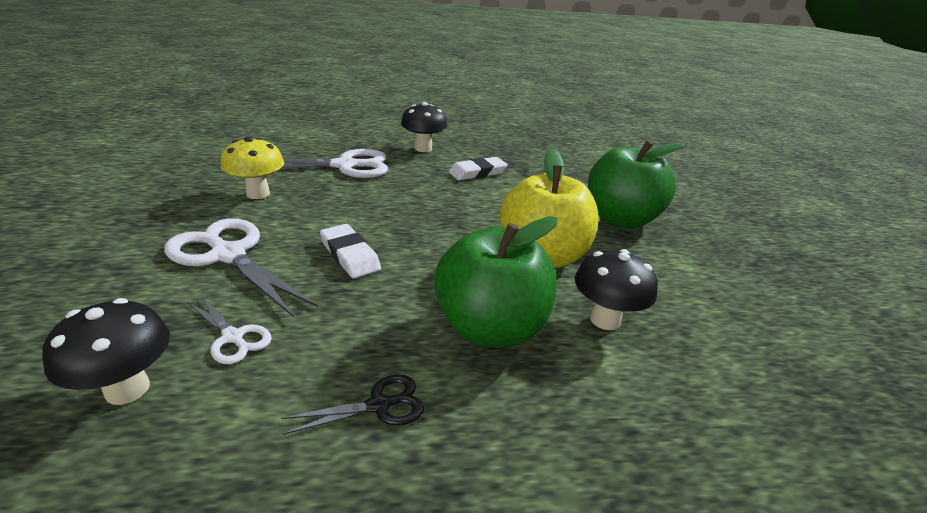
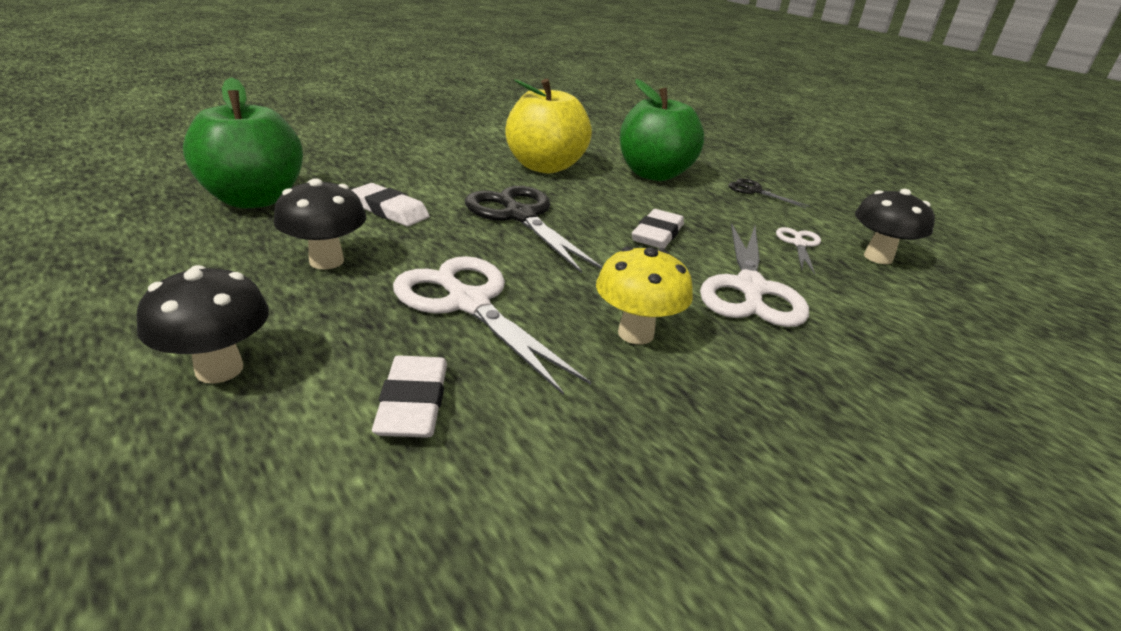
camera: 120 degrees left, 0 degrees up
black mushroom [575,249,658,330] -> black mushroom moved to [137,265,269,383]
green apple [588,140,685,228] -> green apple moved to [183,77,303,208]
none -> white eraser [372,355,447,438]
none -> black scissors [465,186,602,273]

